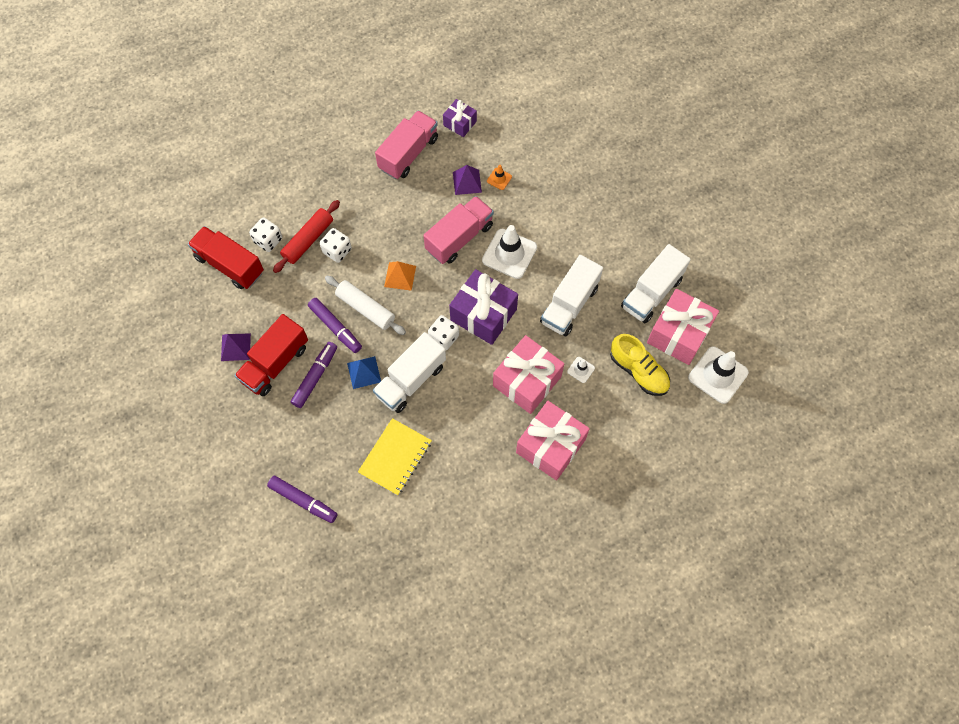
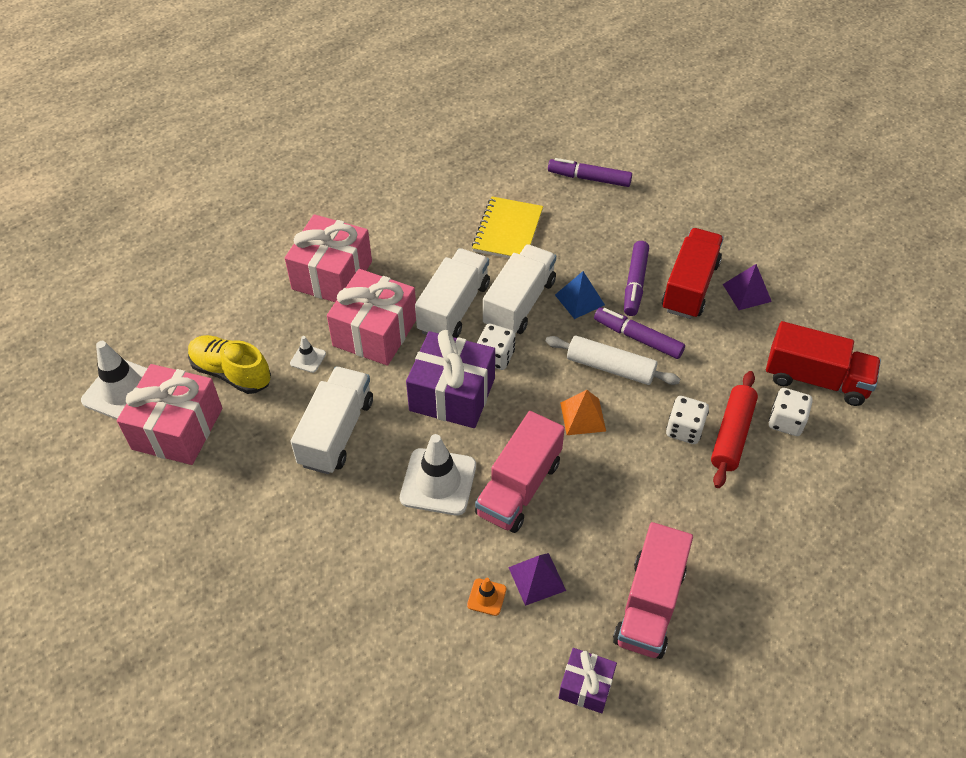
camera: 165 degrees right, 15 degrees down
white truck [621,244,691,323] -> white truck moved to [415,248,490,338]

